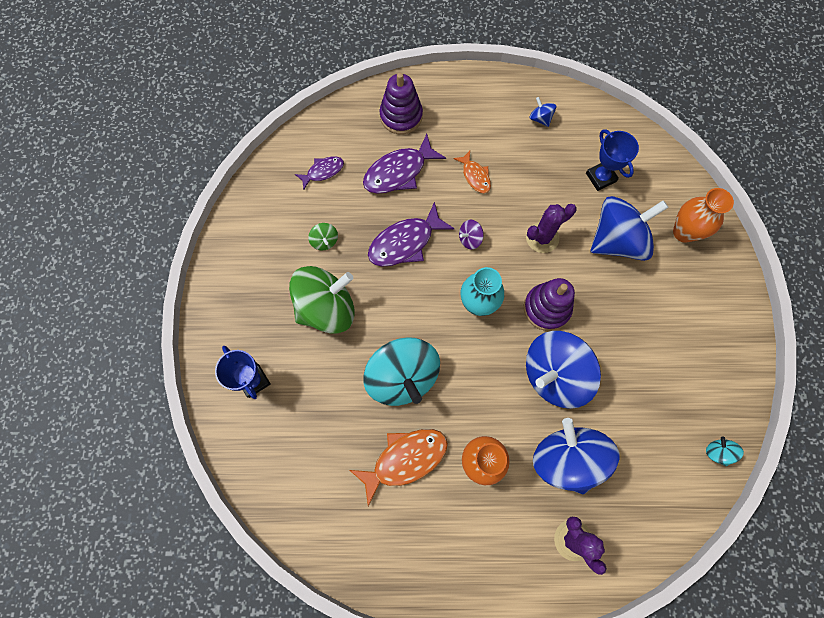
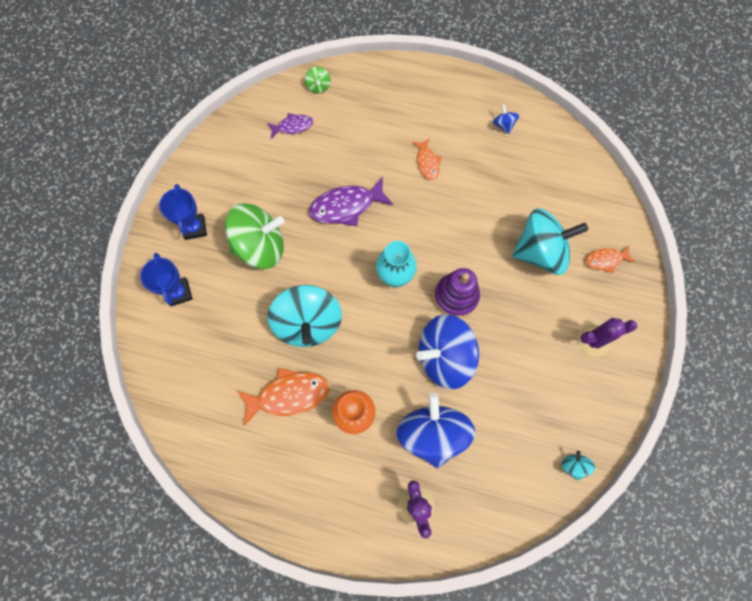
camera: 15 degrees right, 0 degrees up
green spinning top [308,223,338,250] -> green spinning top moved to [305,67,331,93]
purple fish [363,134,446,194] -> none
purple stacking toy [380,73,423,134] -> none
purple spinning top [459,220,484,250] -> none
purple cactus [526,204,577,253] -> purple cactus moved to [577,318,637,357]
blue trophy [586,129,639,191] -> blue trophy moved to [159,184,207,240]
blue spinning top [591,196,669,261] -> turquoise spinning top [512,208,588,275]
orange vase [673,188,734,243] -> orange fish [586,245,635,273]

